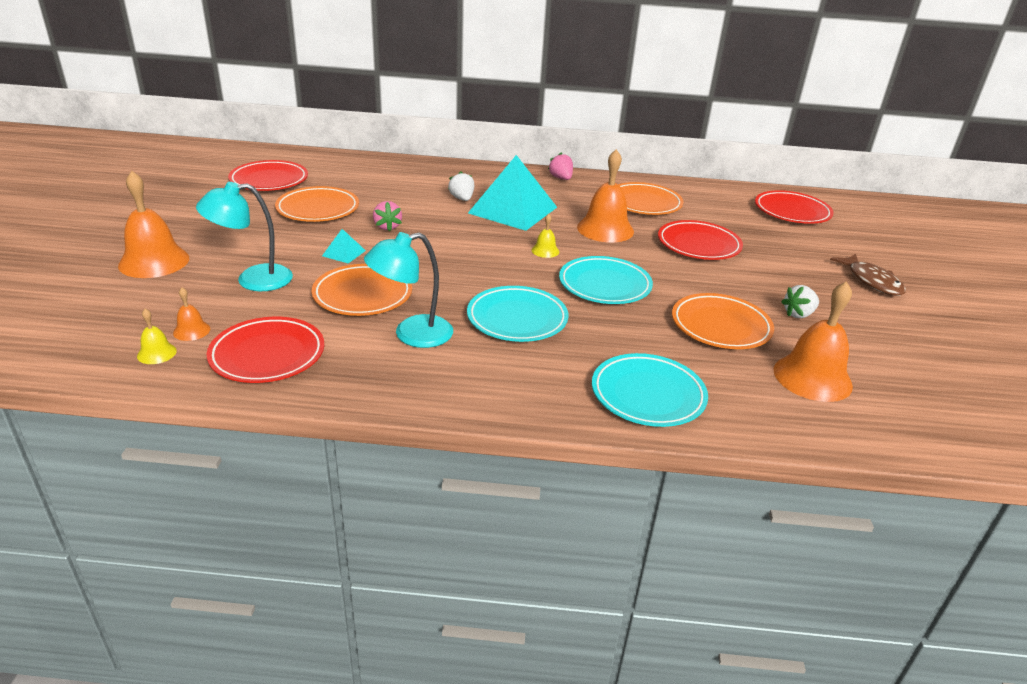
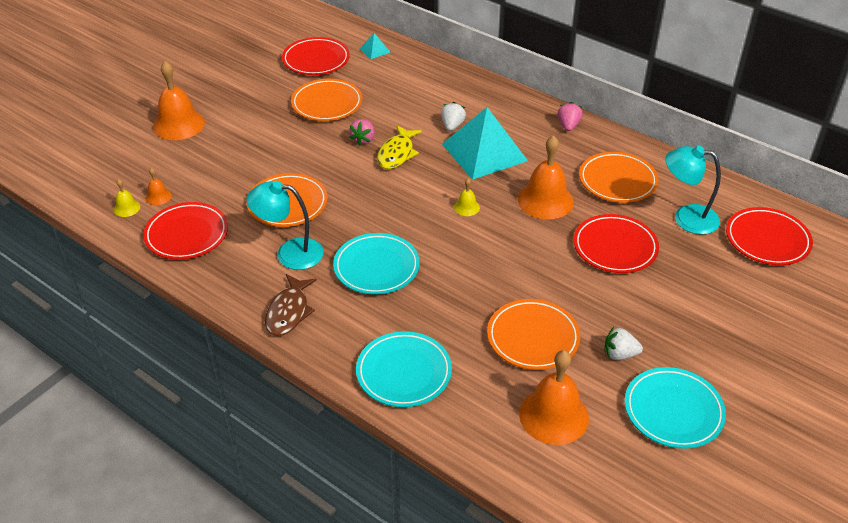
camera: 35 degrees right, 10 degrees up
turquoise lamp [196,182,293,291] -> turquoise lamp moved to [665,146,721,235]
turquoise pyramid [322,229,366,263] -> turquoise pyramid moved to [359,33,390,59]
turquoise plate [559,256,653,304] -> turquoise plate moved to [625,367,726,449]
brown fish [830,254,906,296] -> brown fish moved to [265,274,317,336]
none -> yellow fish [377,125,422,169]

